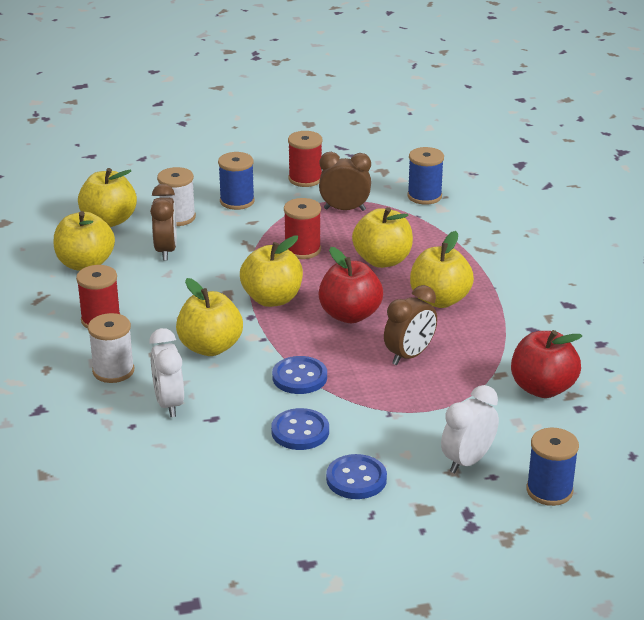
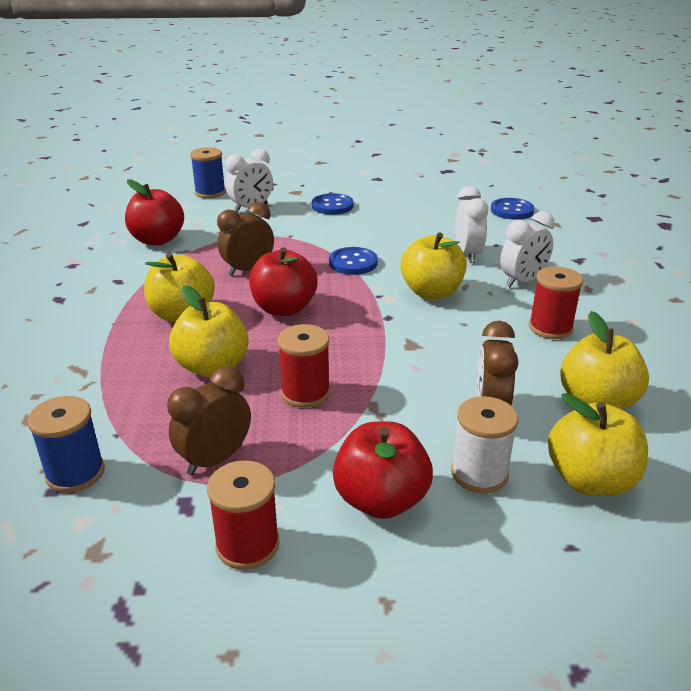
camera: 170 degrees left, 0 degrees up
white spool [88,313,134,383] -> white clock [500,211,555,287]
blue spool [218,152,255,210] -> red apple [333,421,433,519]
yellow apple [240,236,303,307] -> none
blue button [271,408,329,450] -> blue button moved to [491,198,534,220]
brown clock [319,152,371,211] -> brown clock turned 120 degrees clockwise [167,366,251,475]

